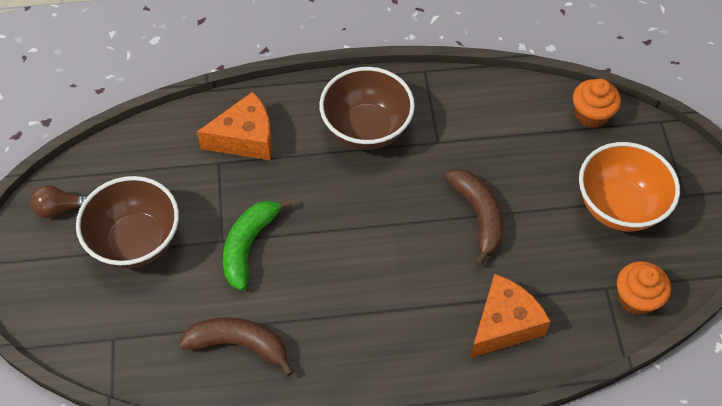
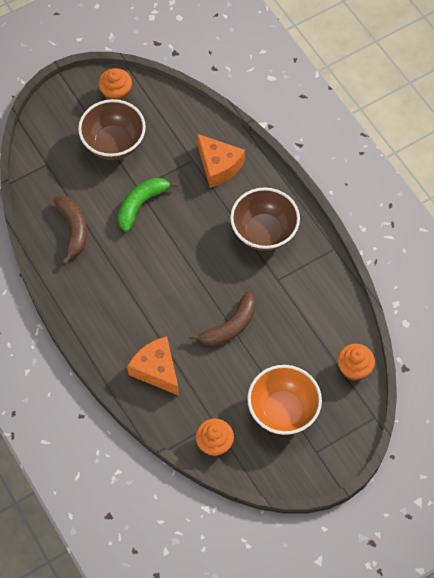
camera: 65 degrees right, 5 degrees up
brown light bulb [30,185,89,218] -> orange cupcake [98,68,132,101]
green banana [223,199,293,291] -> green banana turned 45 degrees counterclockwise [118,178,178,232]
orange cheese [470,274,551,358] -> orange cheese turned 150 degrees counterclockwise [127,336,179,396]

